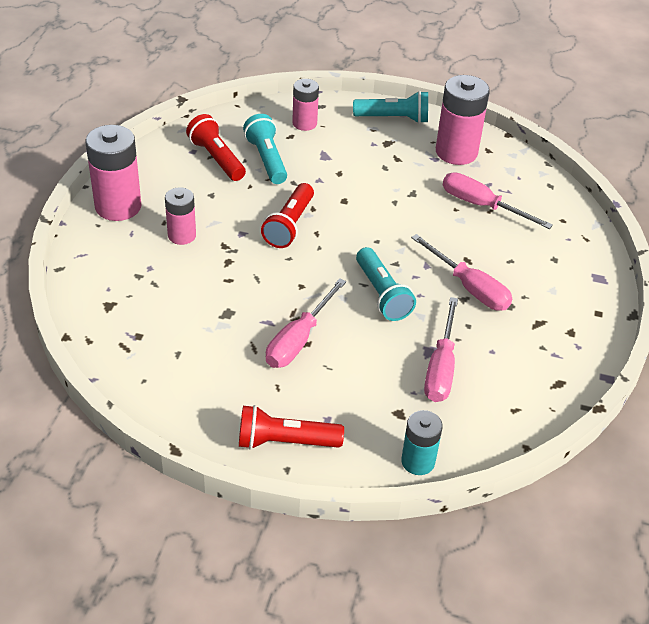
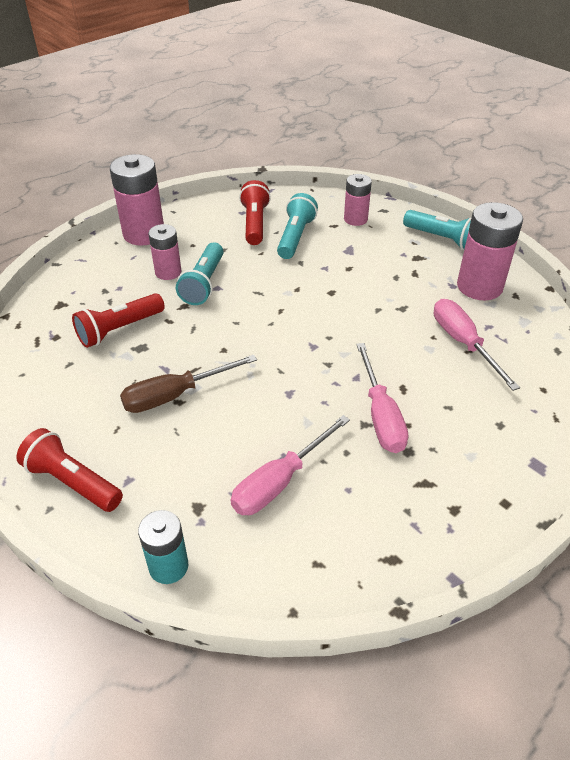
camera: 35 degrees right, 0 degrees up
red flashlight [261,183,314,248] -> red flashlight moved to [72,293,165,348]
pink screwdriver [266,278,346,368] -> brown screwdriver [120,355,257,413]
turquoise flashlight [356,247,416,321] -> turquoise flashlight moved to [176,242,224,305]

